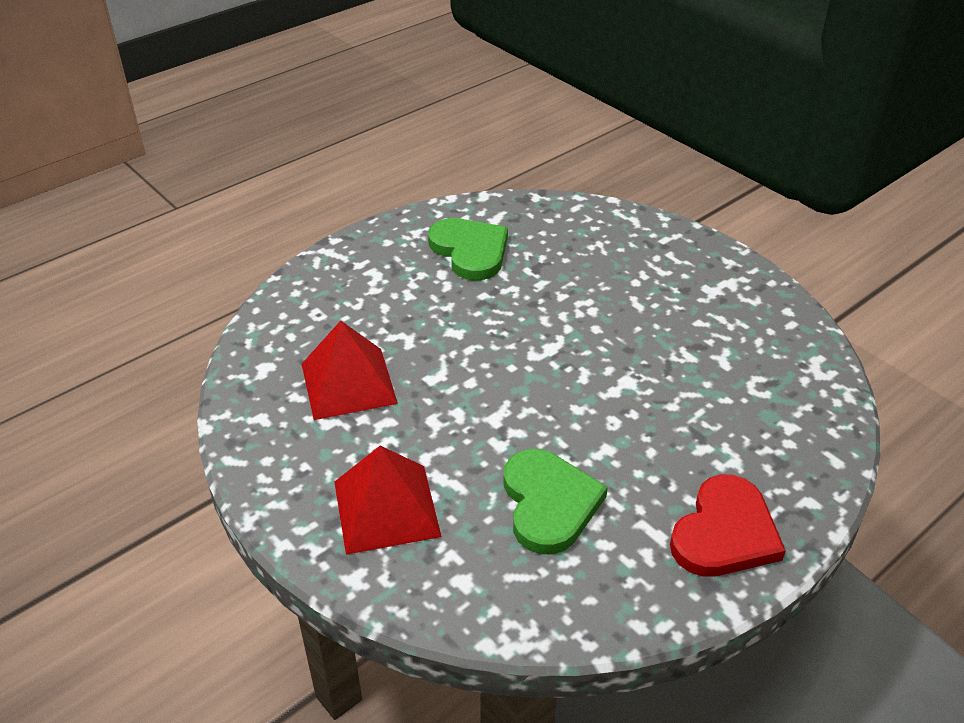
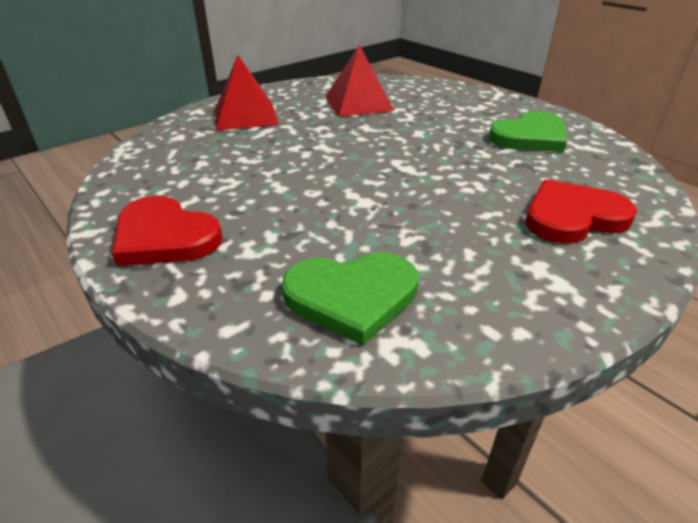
camera: 90 degrees right, 5 degrees down
green heart [503,449,608,555] -> green heart moved to [282,252,419,345]
none -> red heart [526,180,637,244]

